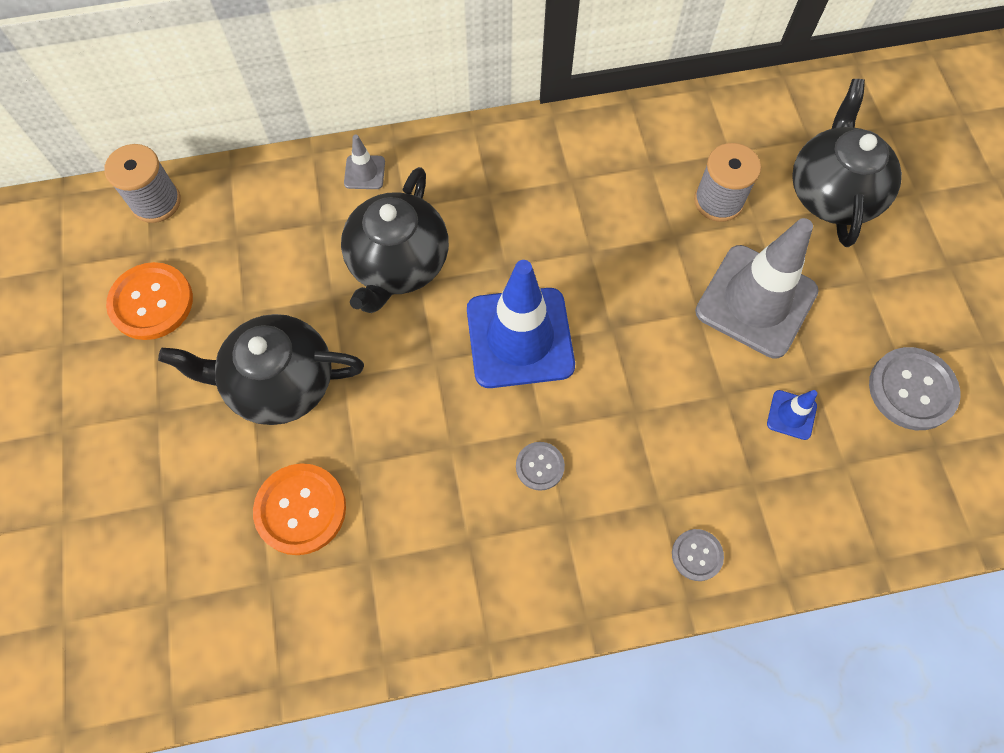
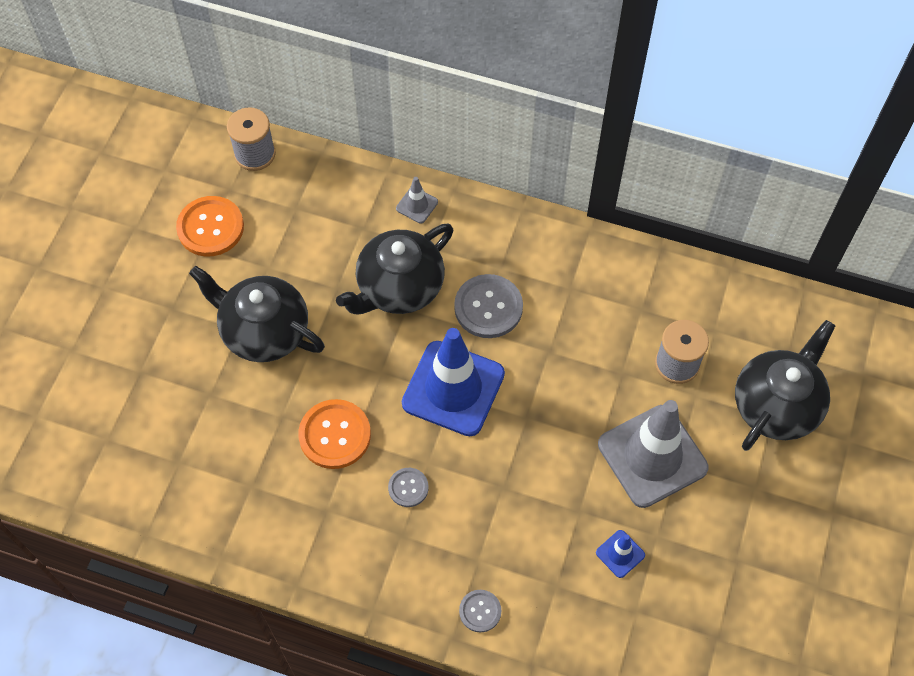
camera: 30 degrees right, 5 degrees down
orange button [253,463,346,555] -> orange button moved to [298,399,371,469]
grey button [869,347,960,430] -> grey button moved to [454,274,523,338]

